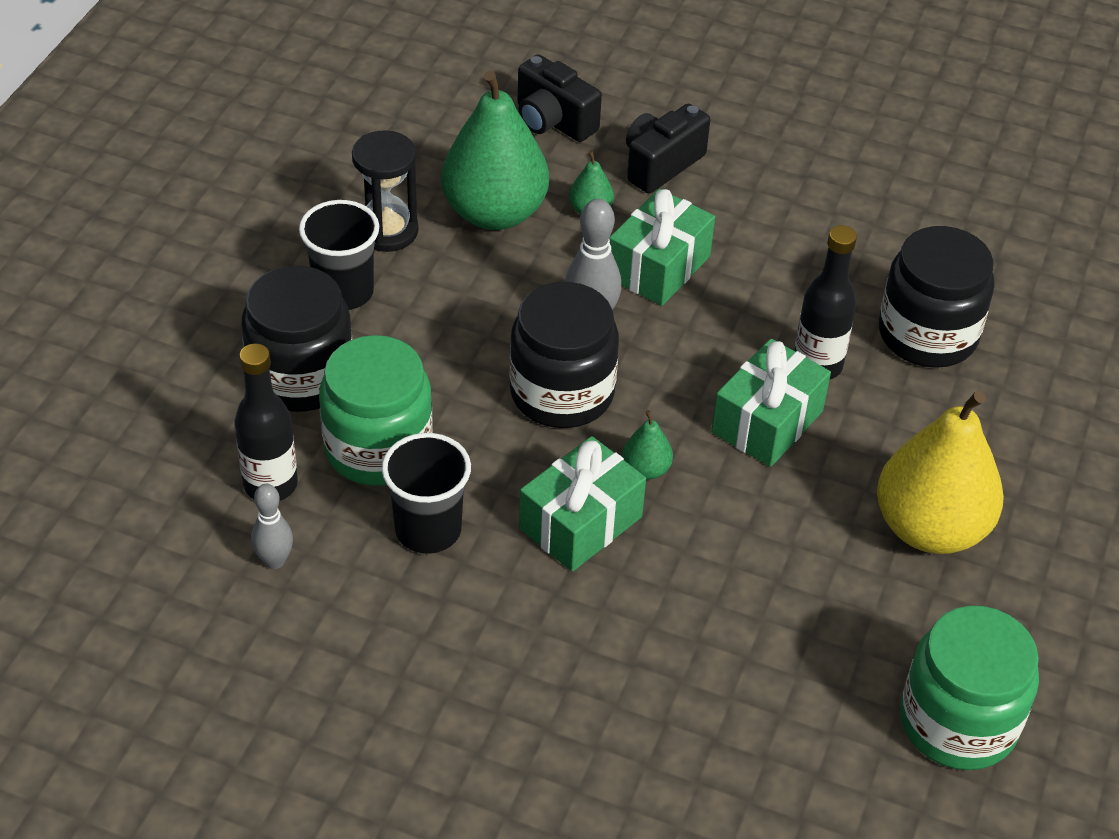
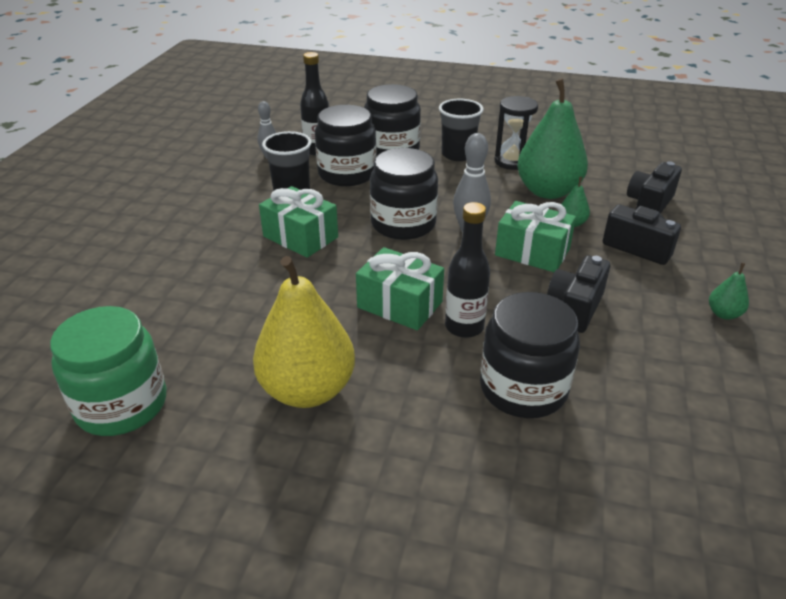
camera: 85 degrees right, 10 degrees down
green jar [319,335,433,486] -> black jar [315,105,377,186]
green pear [622,410,673,480] -> green pear moved to [709,263,749,320]
none -> black camera [547,255,610,333]

